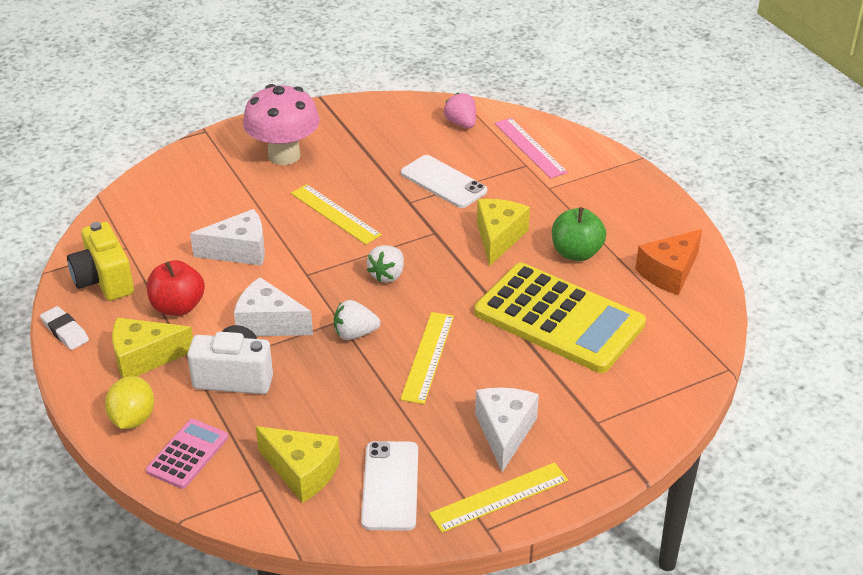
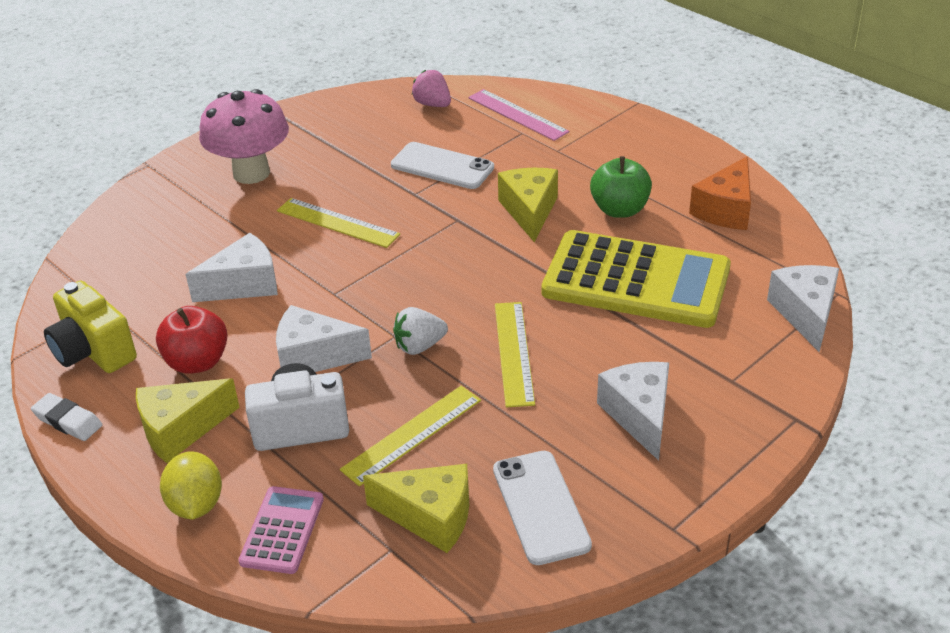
camera: 15 degrees left, 0 degrees up
white strawberry [367,245,404,283] -> none
yellow ruler [429,462,568,533] -> yellow ruler moved to [340,386,481,486]
none -> white cheese [767,265,839,352]

